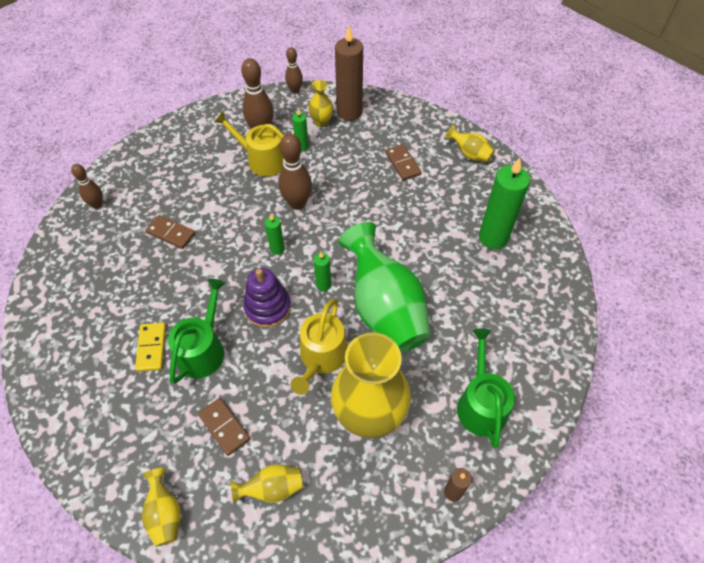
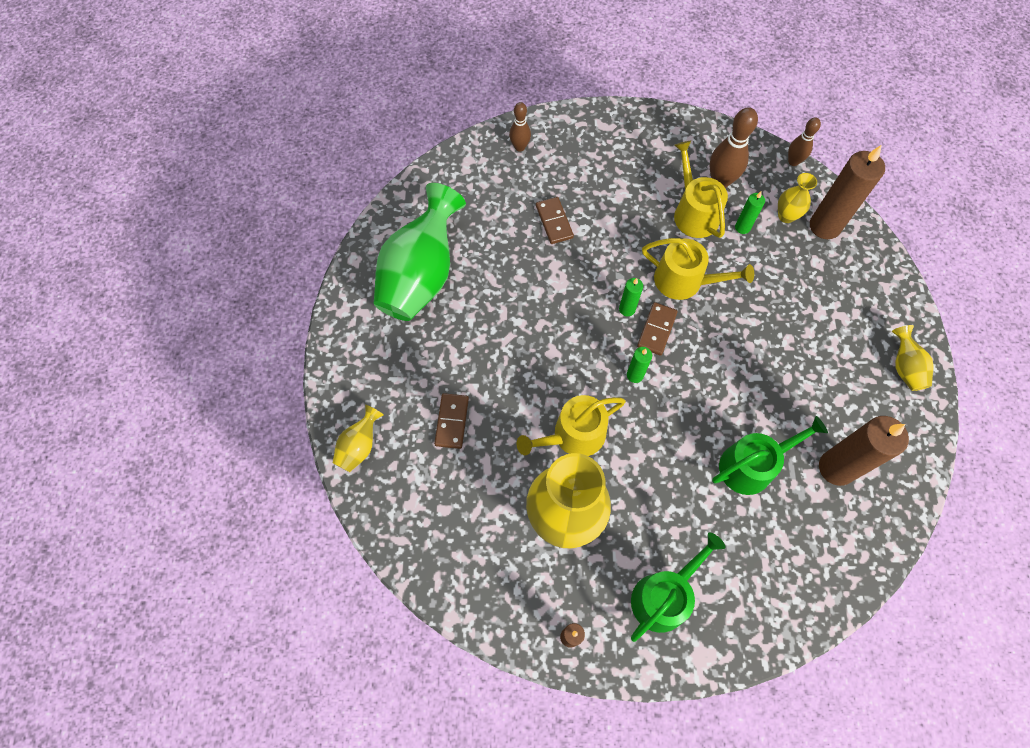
camera: 45 degrees right, 10 degrees up
yellow domino [135,323,166,372] -> none
green watering can [168,279,225,384] -> green watering can moved to [712,416,828,495]
yellow vase [230,465,303,504] -> none
purple stacking toy [243,268,291,328] -> none
brown bowling pin [278,134,312,210] -> yellow watering can [642,238,754,300]
green vase [338,222,431,353] -> green vase moved to [374,183,466,321]
brown domino [385,144,421,181] -> brown domino moved to [637,302,678,355]
green candle [479,158,530,249] -> brown candle [819,416,909,486]

